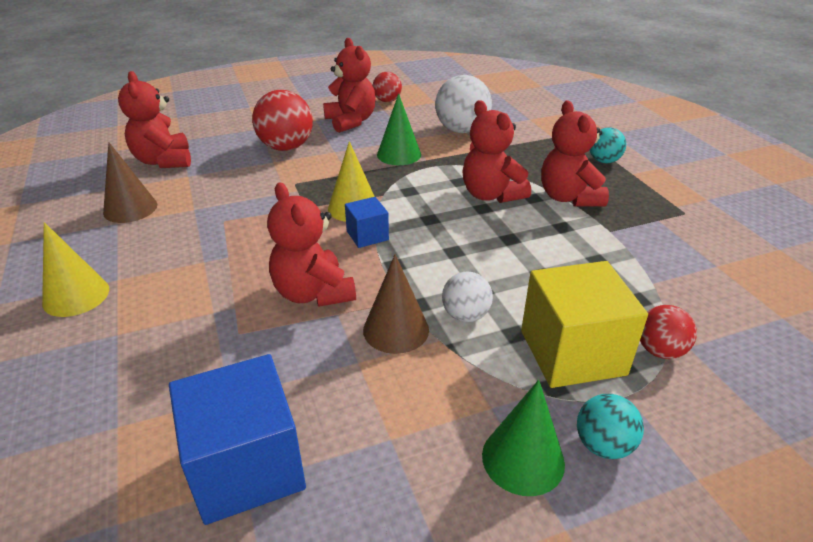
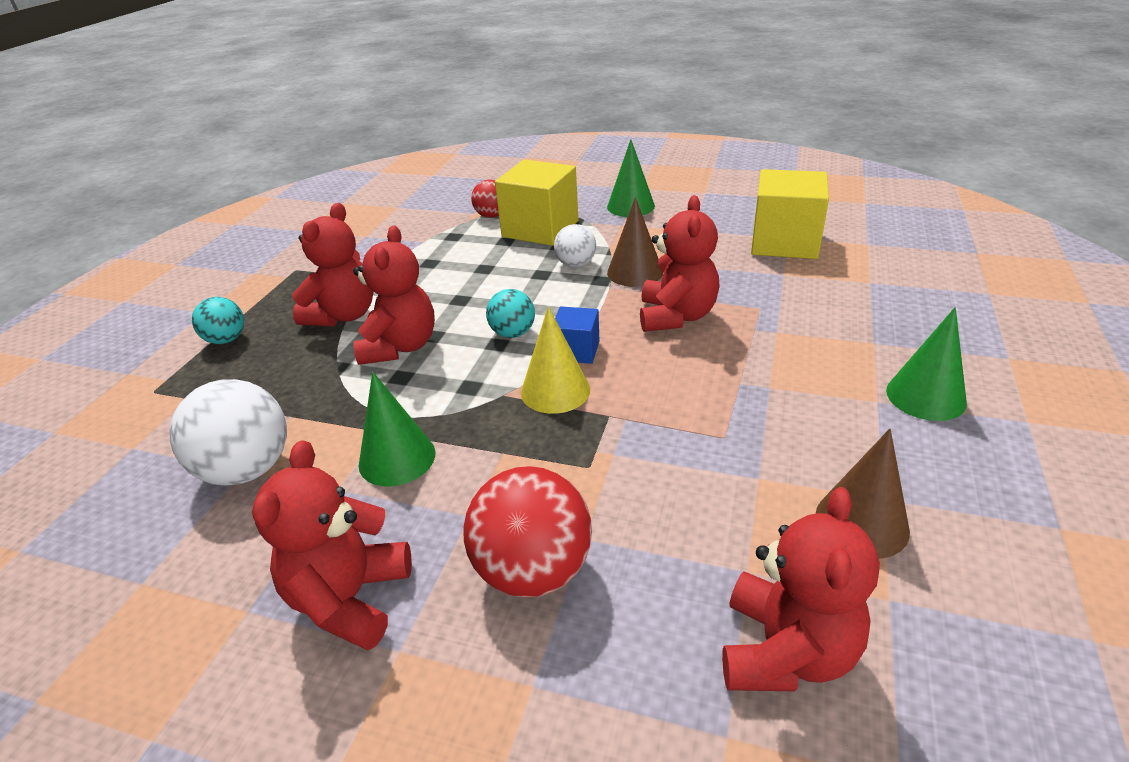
camera: 140 degrees left, 0 degrees up
yellow cone [42,222,109,317] -> green cone [886,307,967,421]
blue cube [169,354,306,525] -> yellow cube [751,169,829,259]
red ball [373,72,402,102] -> none
turquoise ball [577,394,644,459] -> turquoise ball moved to [486,289,535,338]

